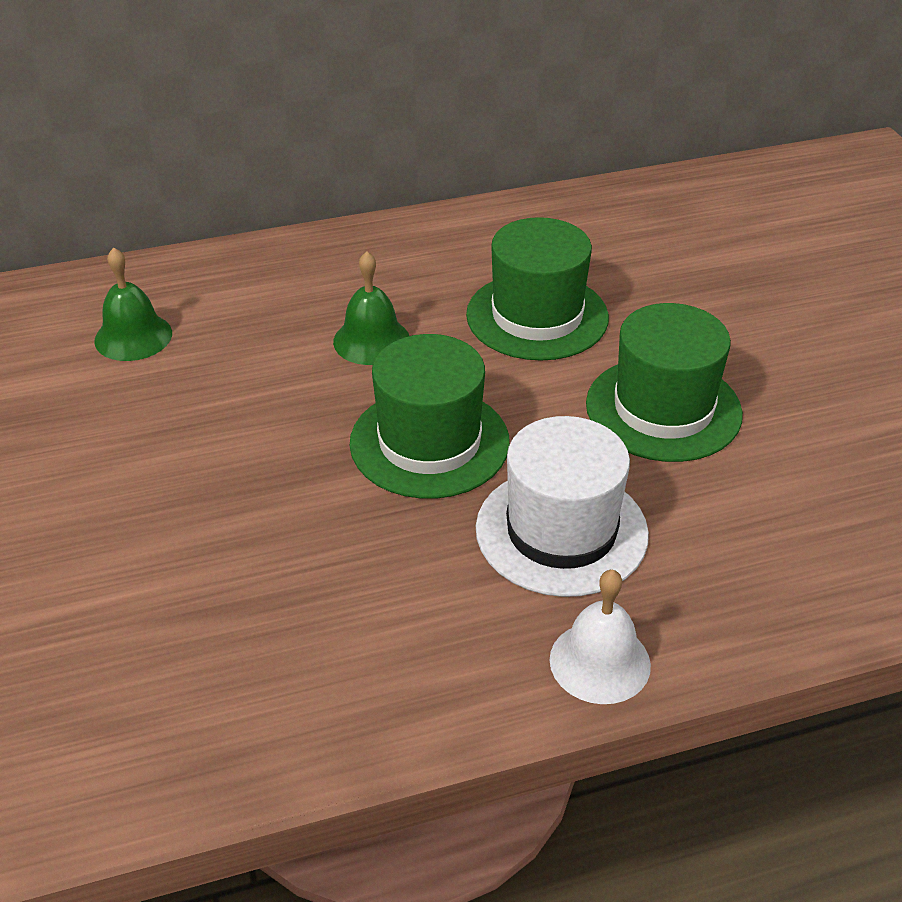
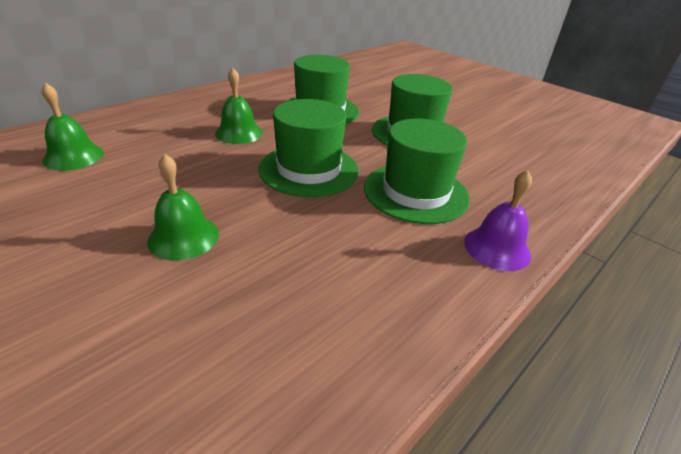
camera: 30 degrees left, 5 degrees down
white hat [476,416,649,597] -> green hat [364,119,470,224]
white bell [550,569,651,704] -> purple bell [464,170,532,271]
none -> green bell [147,154,219,261]

